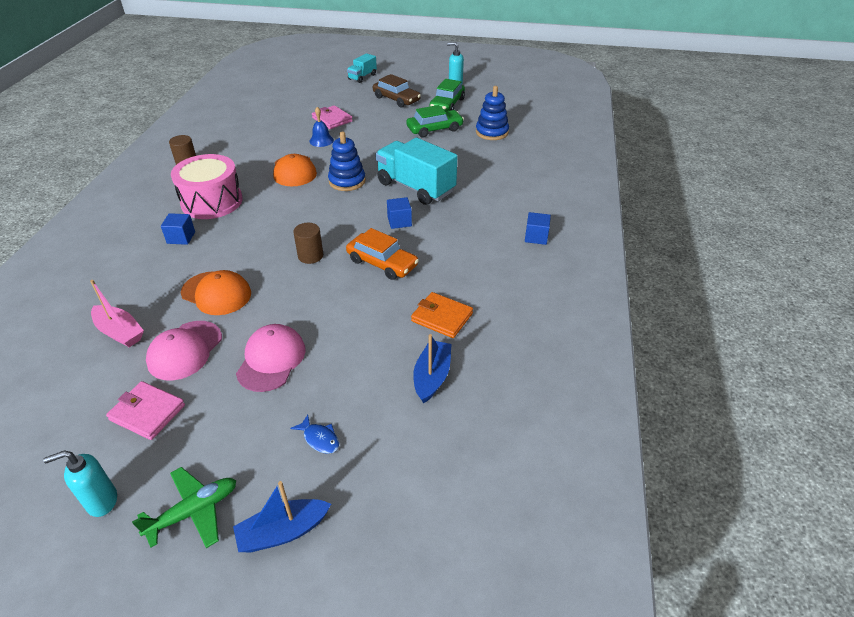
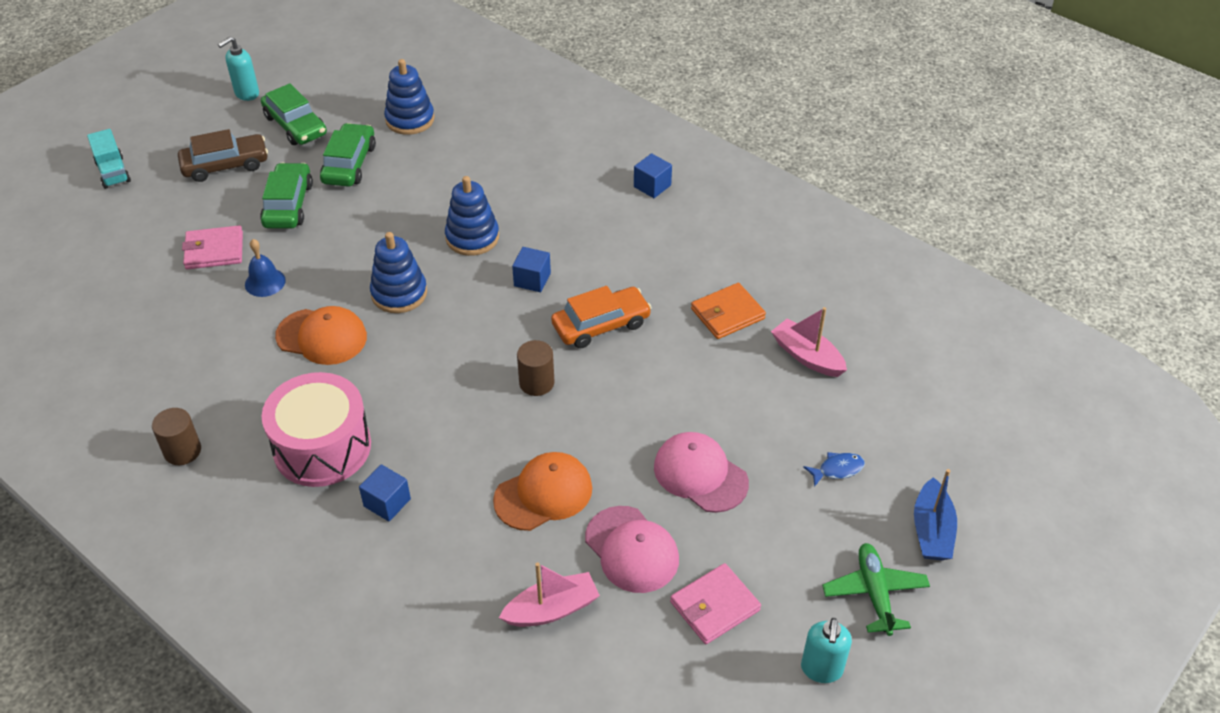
camera: 60 degrees left, 5 degrees up
turquoise truck [375,138,457,205] -> blue stacking toy [445,176,499,256]
blue boat [413,334,452,404] -> pink boat [771,307,847,377]
none -> green car [260,163,313,229]

